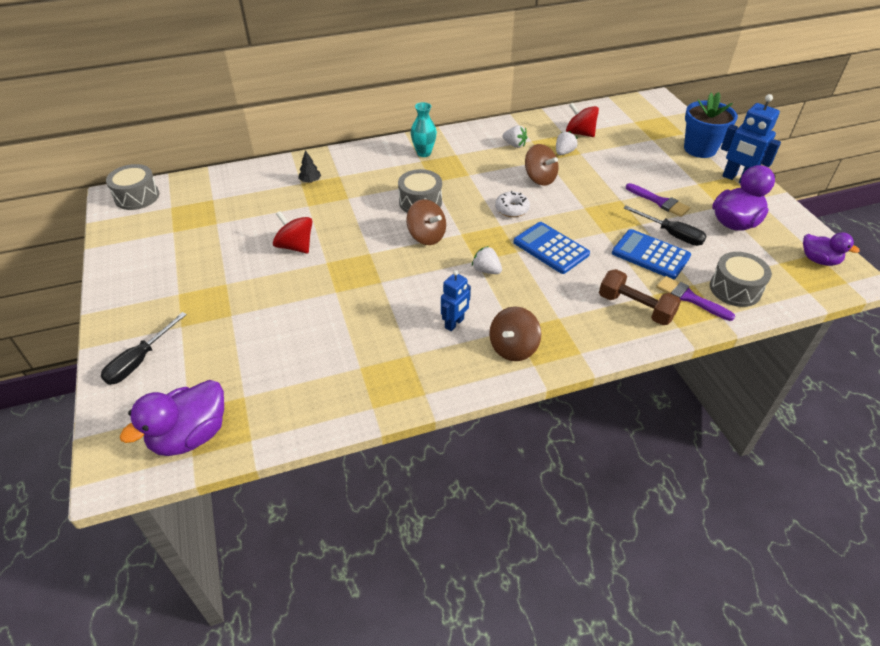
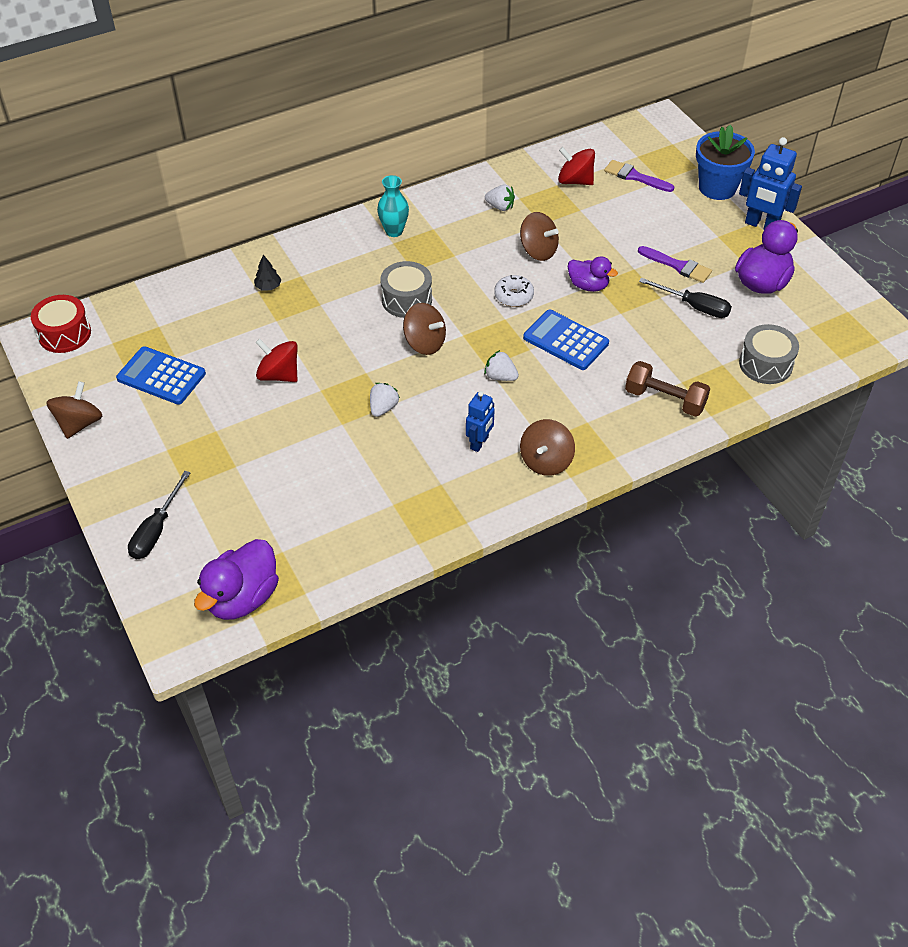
camera: 10 degrees left, 5 degrees up
grey drum [106,164,159,210] -> red drum [31,295,91,353]
white strawberry [556,131,578,155] -> white strawberry moved to [370,383,400,417]
blue calculator [612,229,691,279] -> blue calculator moved to [116,346,206,405]
purple brush [656,276,735,321] -> purple brush moved to [604,160,674,192]
purple duck [803,232,860,266] -> purple duck moved to [568,256,618,292]
none -> brown spinning top [46,381,102,439]

